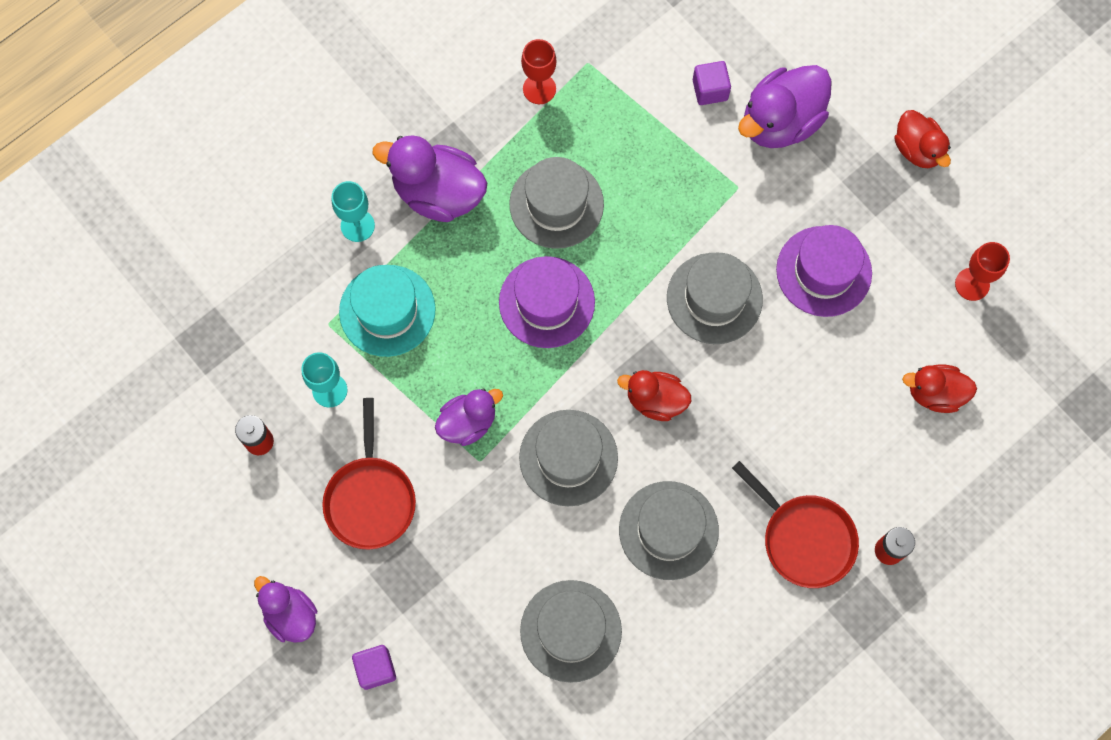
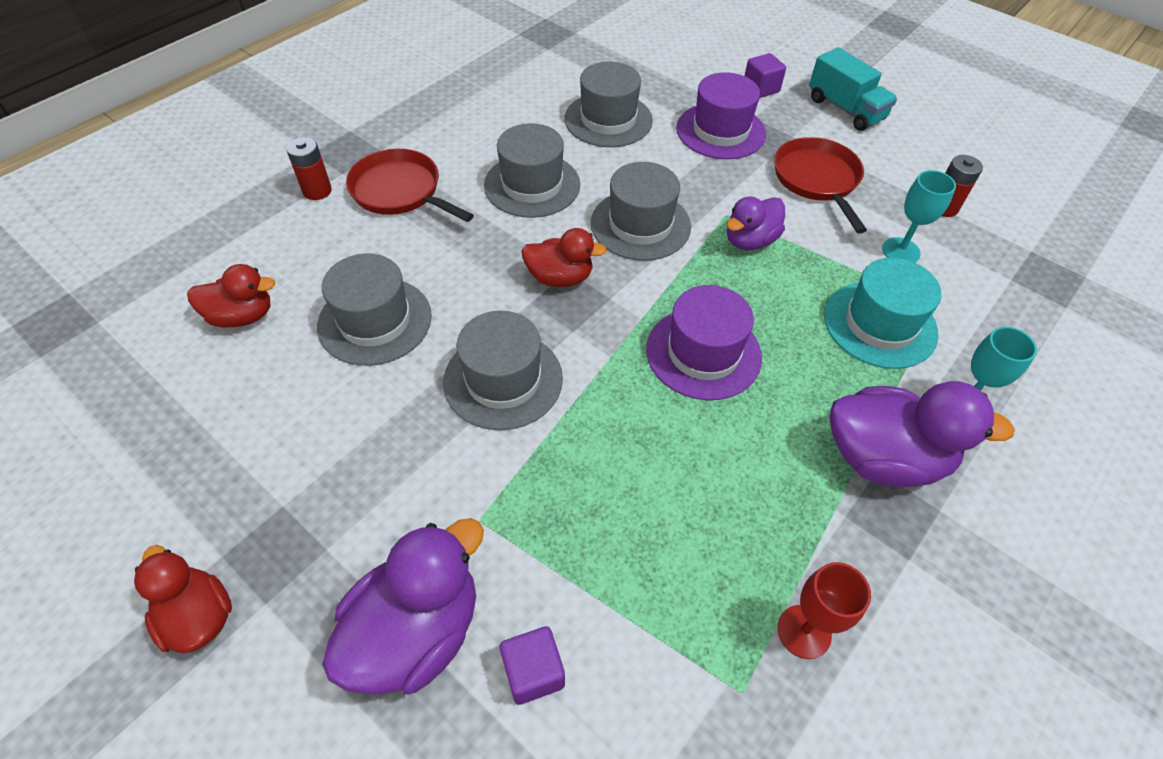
camera: 170 degrees right, 20 degrees down
purple duck [254,576,317,643] -> turquoise truck [809,47,897,131]
grey hat [509,157,604,249] -> grey hat moved to [317,254,432,366]
purple hat [776,225,872,317] -> purple hat moved to [676,72,766,159]
red goblet [955,242,1010,301] -> none

